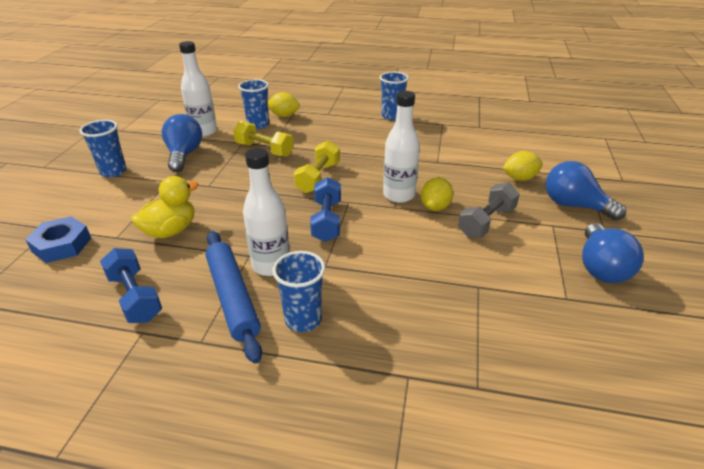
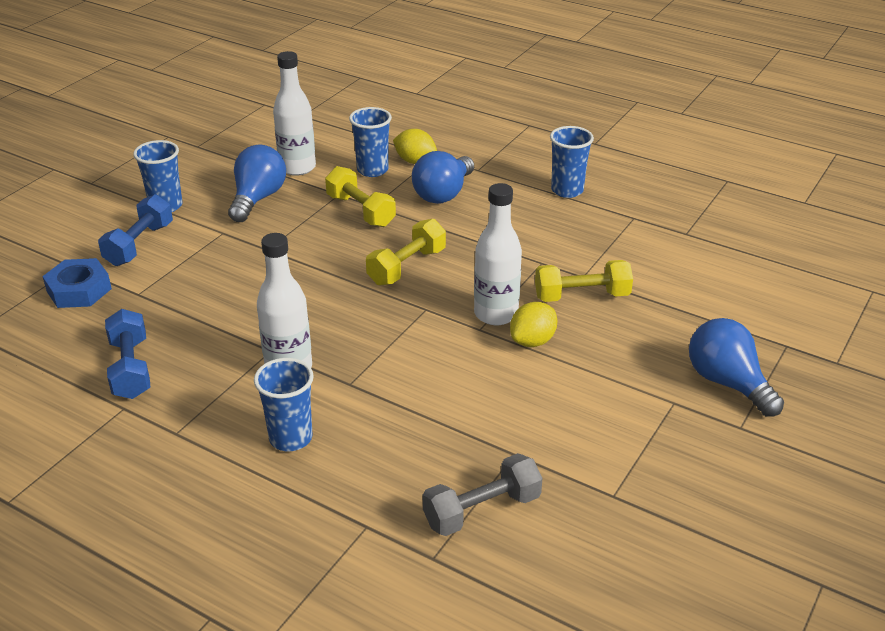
camera: 20 degrees right, 0 degrees up
yellow duck [131,176,199,238] -> none
blue rolling pin [205,231,262,364] -> none
blue dumbbell [310,177,341,242] -> blue dumbbell moved to [98,194,173,266]
grey dumbbell [458,183,520,238] -> grey dumbbell moved to [423,453,543,536]
yellow lemon [503,151,543,181] -> none
blue light bulb [582,223,644,283] -> blue light bulb moved to [412,151,474,204]
none -> yellow dumbbell [535,260,633,302]

